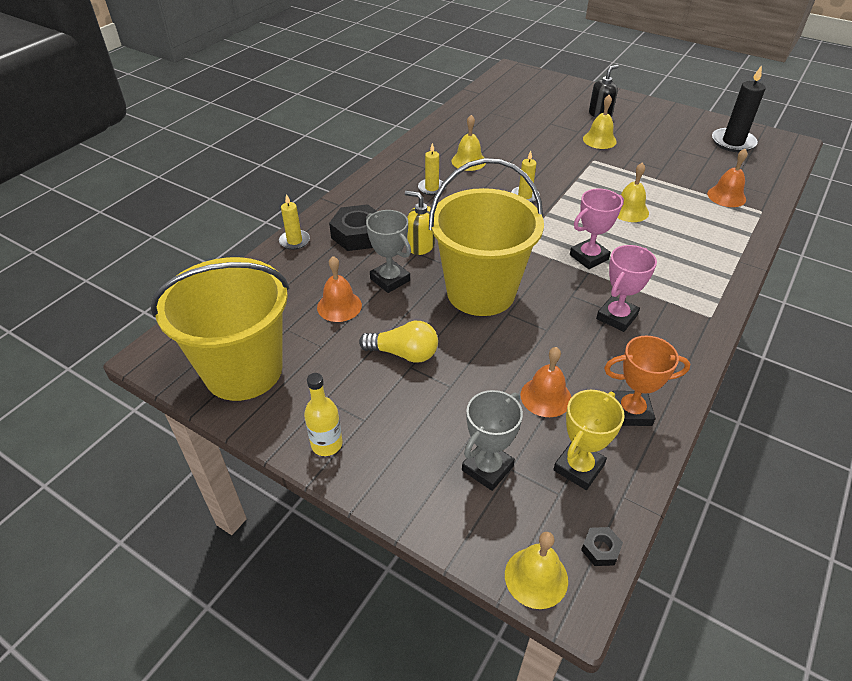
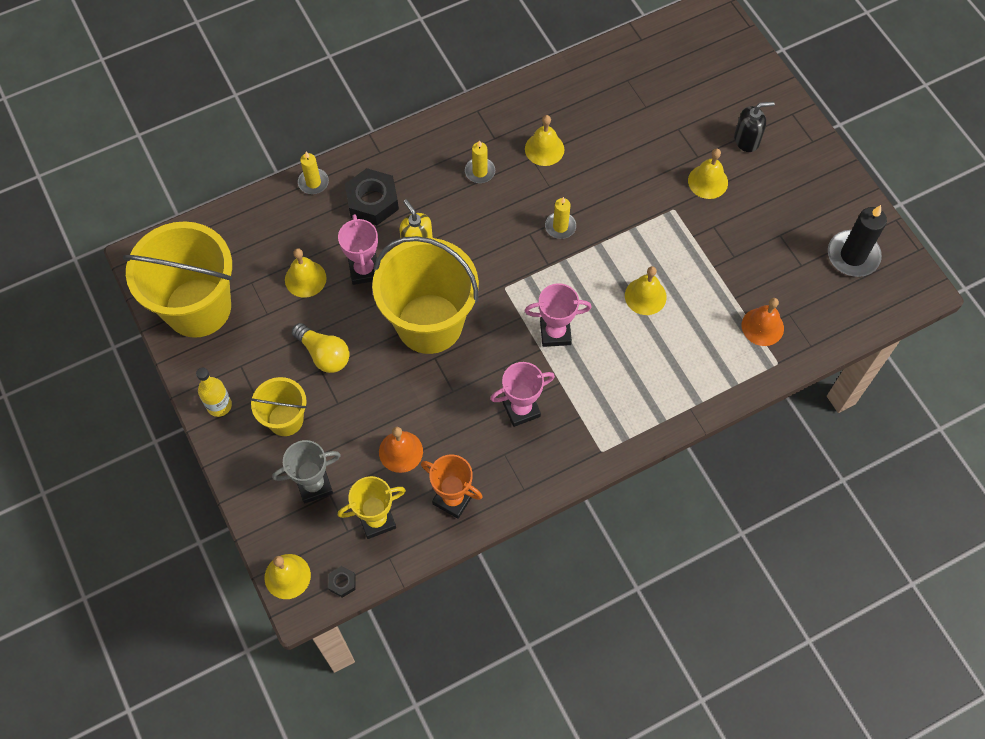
camera: 30 degrees right, 20 degrees up
orange bell [317,256,362,322] -> yellow bell [285,248,327,298]
grey trophy [366,210,411,293] -> pink trophy [338,214,378,285]
none -> yellow bucket [250,377,307,436]

